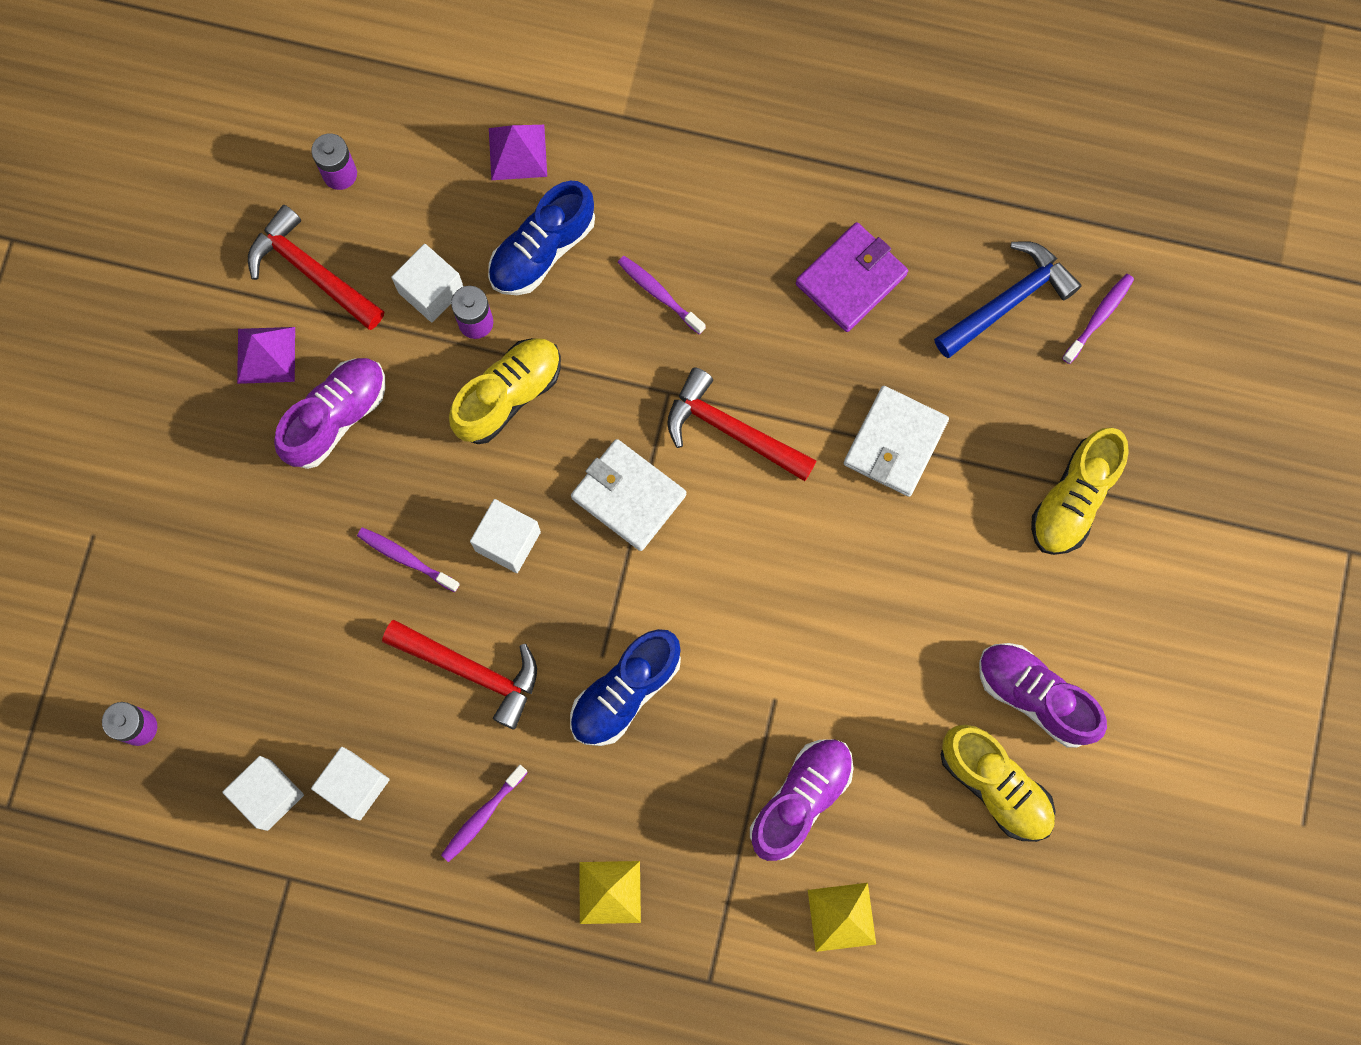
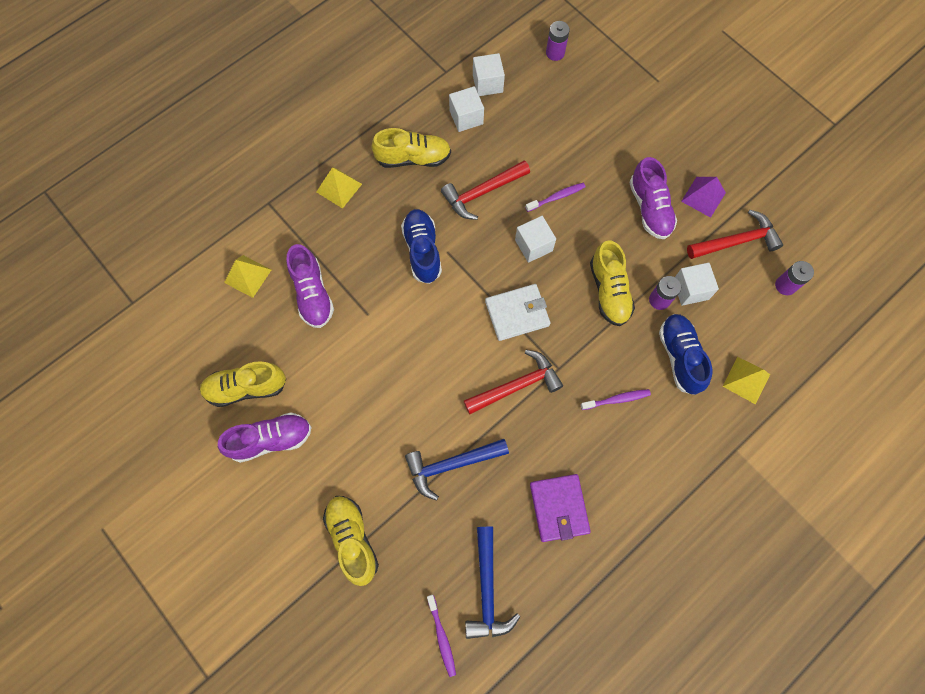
camera: 125 degrees right, 5 degrees down
purple toothbrush [441,765,528,862] -> yellow shoe [371,128,451,168]
purple pyramid [489,125,547,180] -> yellow pyramid [723,357,770,405]
white wallet [844,386,949,497] -> blue hammer [405,439,509,501]

